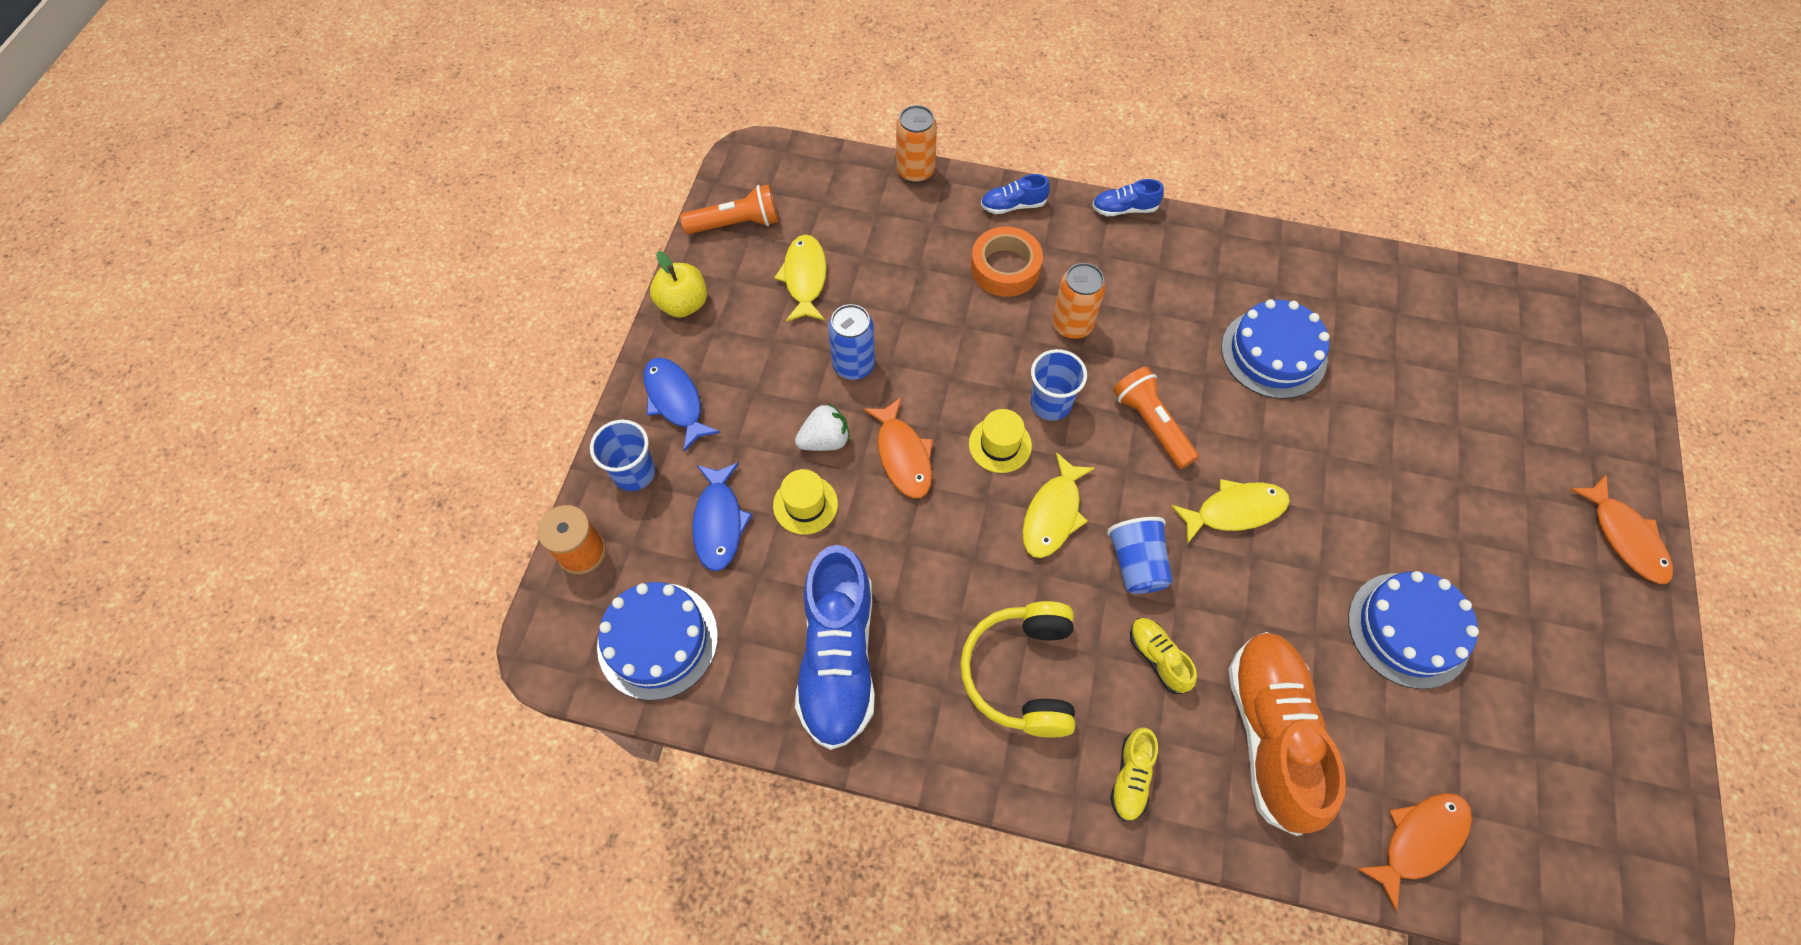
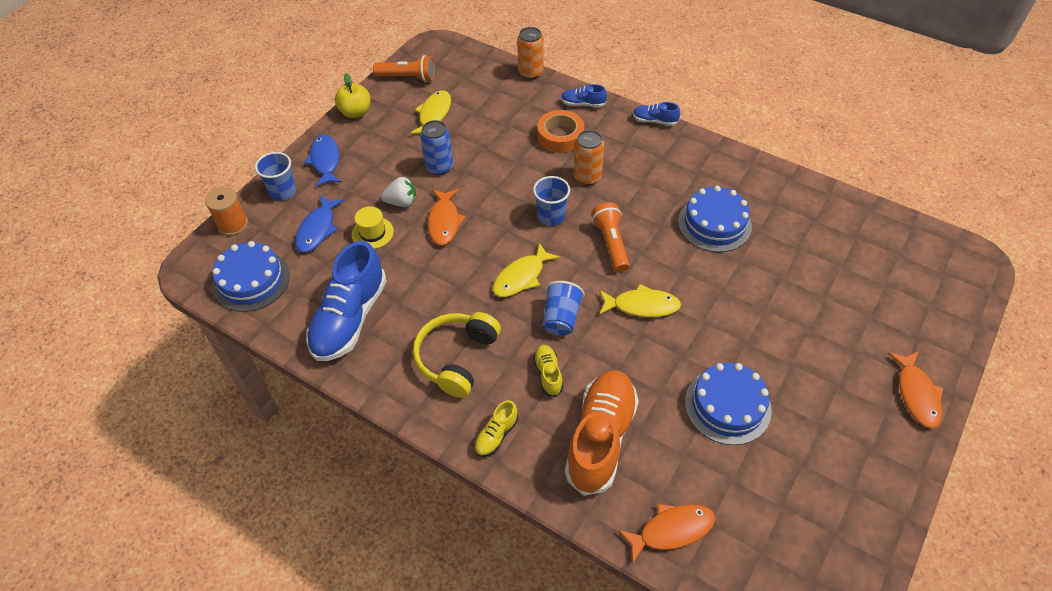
camera: 20 degrees right, 10 degrees down
yellow hat [969,409,1032,473] -> none

